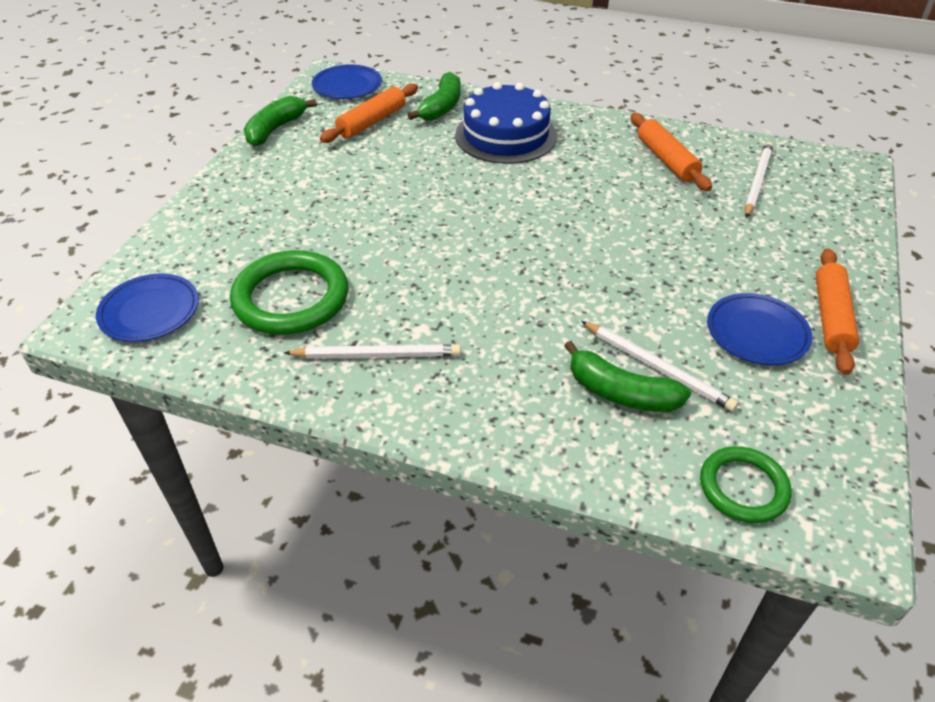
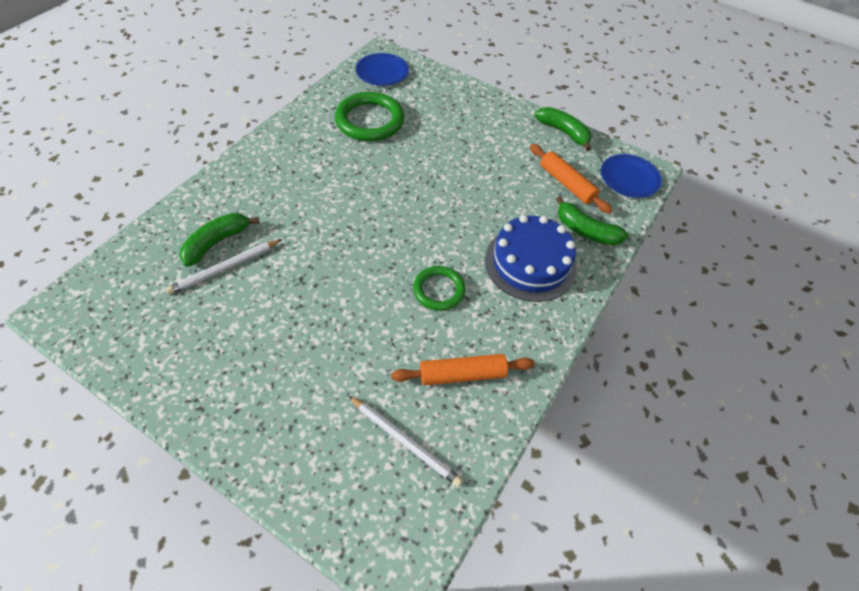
camera: 100 degrees right, 10 degrees up
white pencil [284,344,461,358] -> none
green ring [700,446,792,523] -> green ring moved to [413,266,466,311]
blue plate [707,293,812,365] -> none
orange rolling pin [816,249,859,375] -> none

